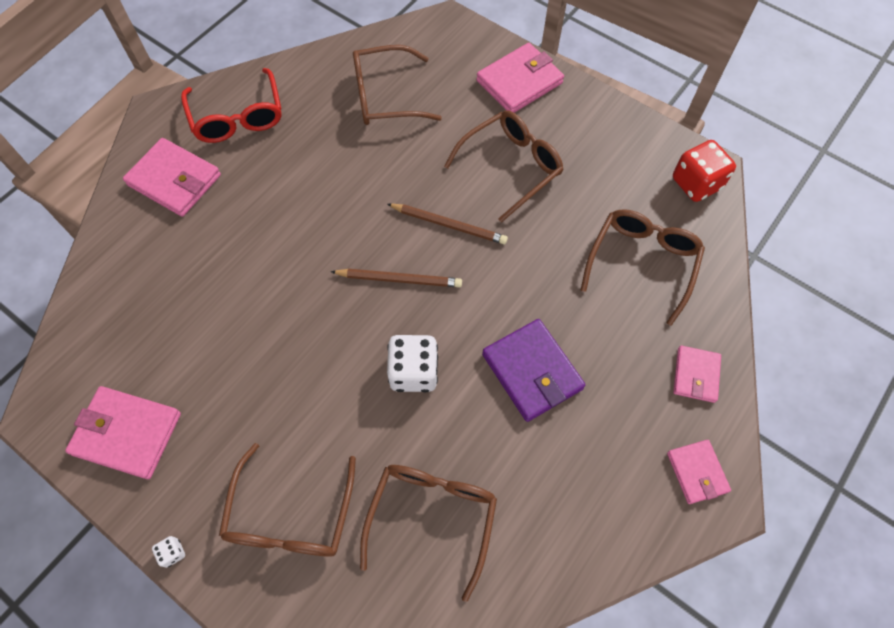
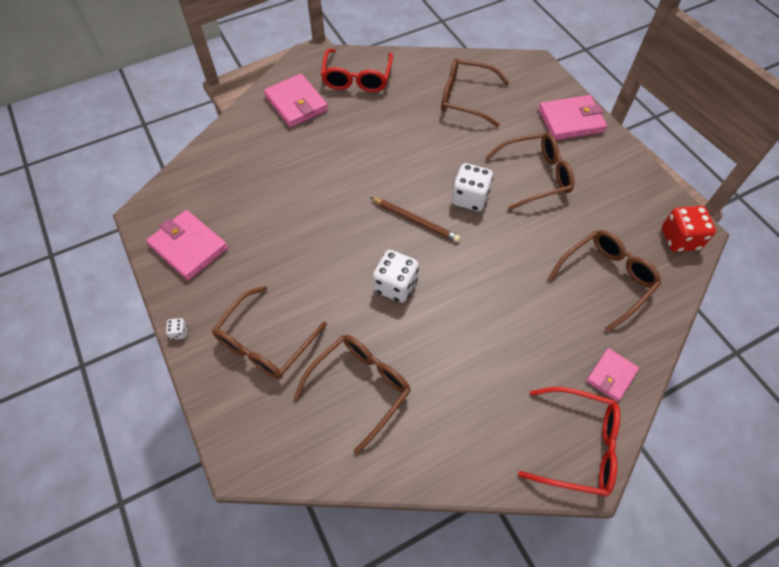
camera: 25 degrees right, 5 degrees down
brown pencil [387,204,508,244] -> white dice [452,163,493,211]
purple wallet [482,319,585,422] -> none
pink wallet [667,440,731,504] -> red glasses [518,387,620,496]

